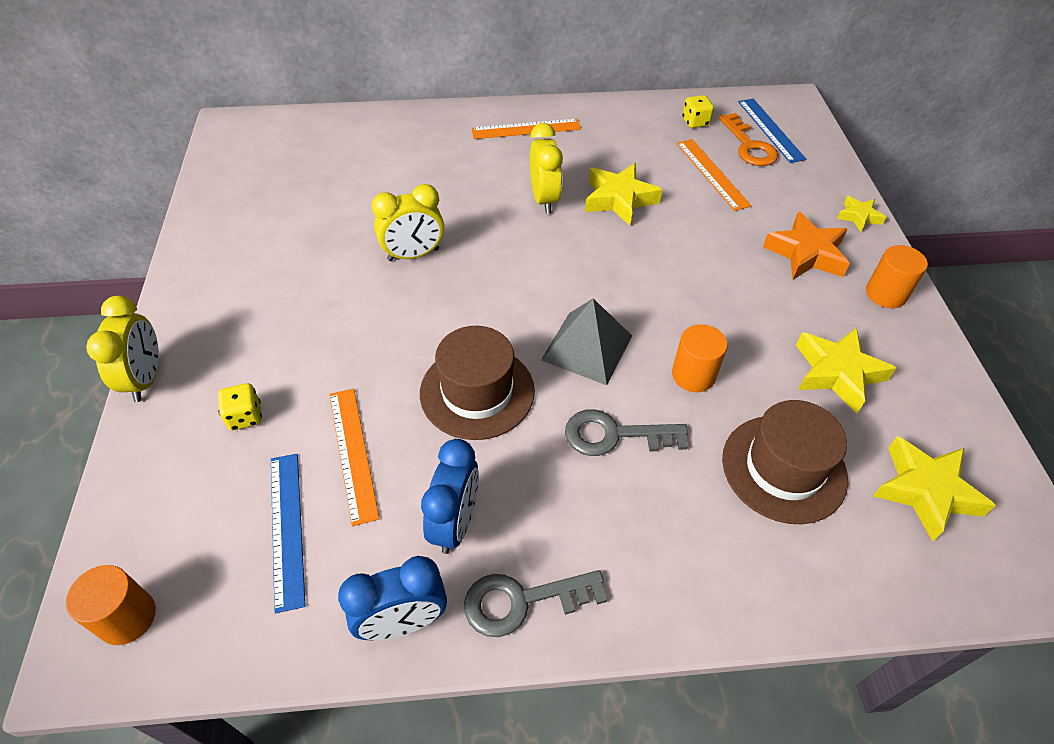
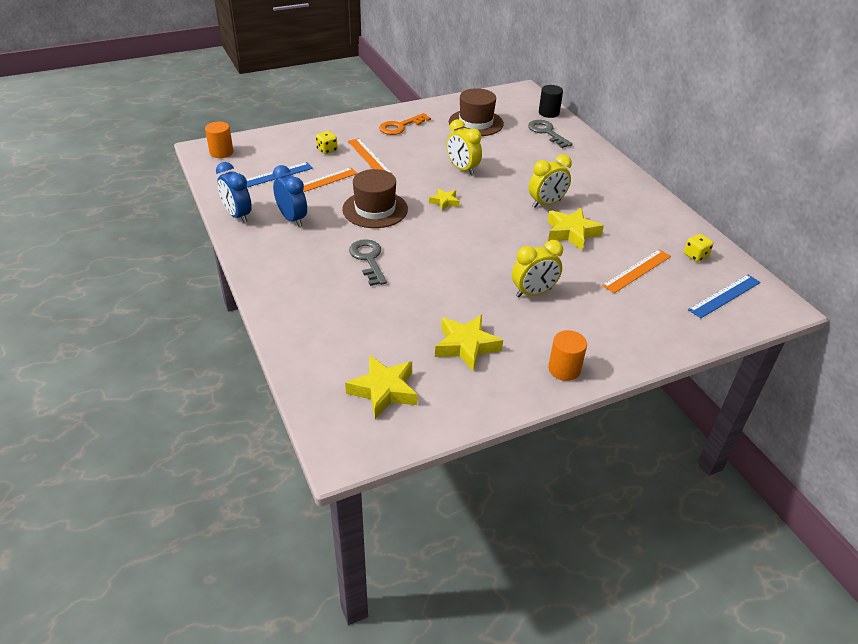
camera: 70 degrees right, 10 degrees down
yellow clock [86,296,159,402] -> yellow clock moved to [512,240,563,298]
blue clock [421,439,479,554] -> blue clock turned 120 degrees counterclockwise [273,165,307,227]
grey key [464,570,607,637] -> grey key moved to [528,120,573,148]
orange ruler [472,119,581,139] -> orange ruler moved to [348,138,392,174]
grey pyramid [541,299,632,385] -> none
orange cylinder [672,324,727,392] -> none
orange key [719,113,778,166] -> orange key moved to [379,113,431,135]
brown hat [722,400,848,524] -> brown hat moved to [449,88,504,136]
orange star [763,212,850,280] -> none
yellow star [837,196,886,232] -> yellow star moved to [429,188,459,211]
none -> black cylinder [539,85,563,118]

